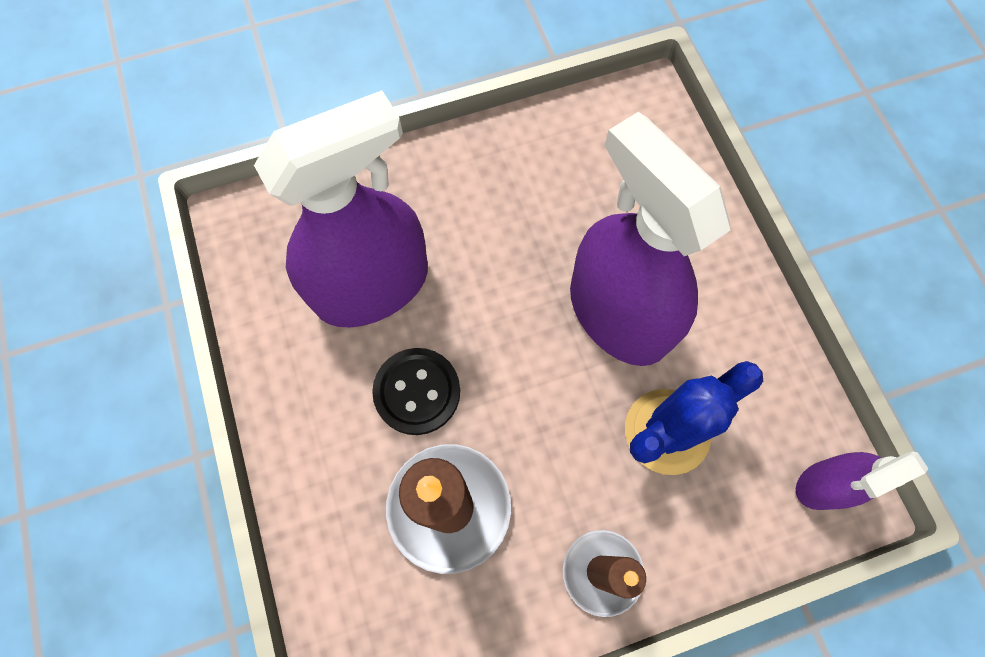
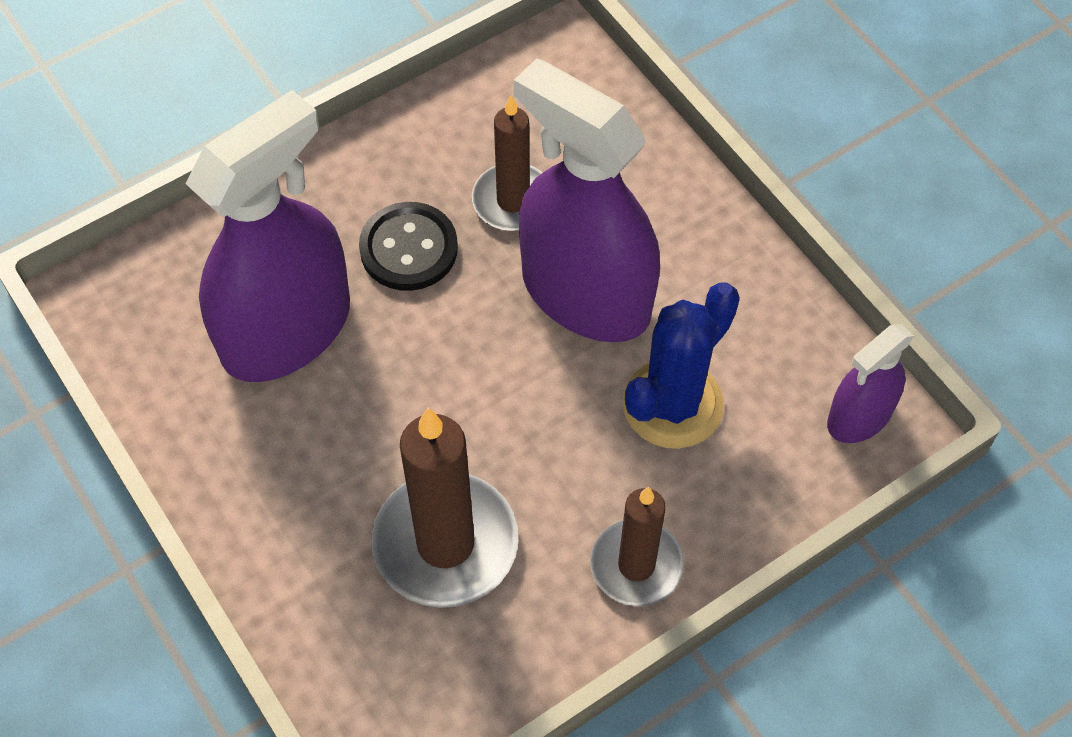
camera: 15 degrees left, 10 degrees down
black button [372,348,460,435] -> black button moved to [359,202,458,291]
none -> brown candle [472,95,543,231]

